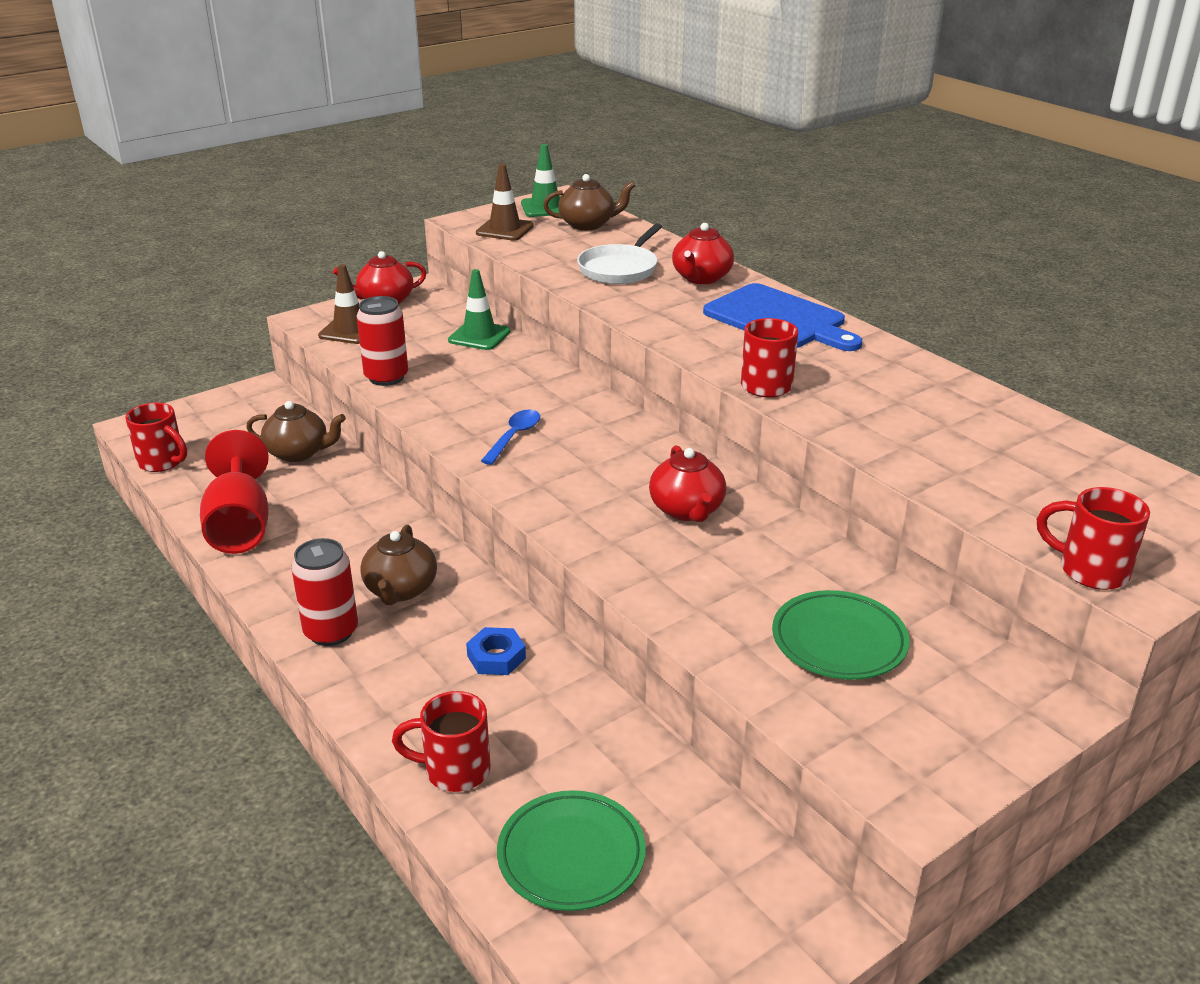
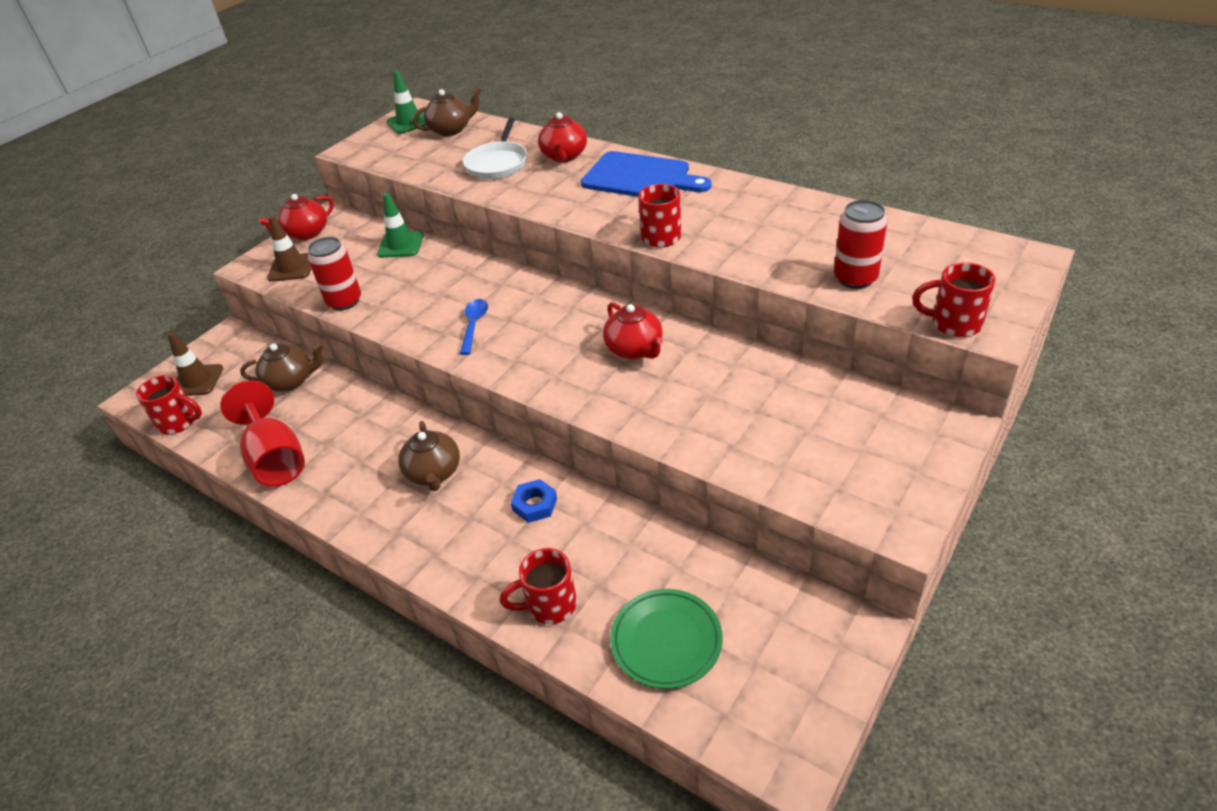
camera: 15 degrees left, 10 degrees up
red can [291,538,358,646] -> red can moved to [834,200,887,289]
brown traffic cone [476,164,534,240] -> brown traffic cone moved to [167,332,223,396]
green plate [772,590,909,680] -> none

